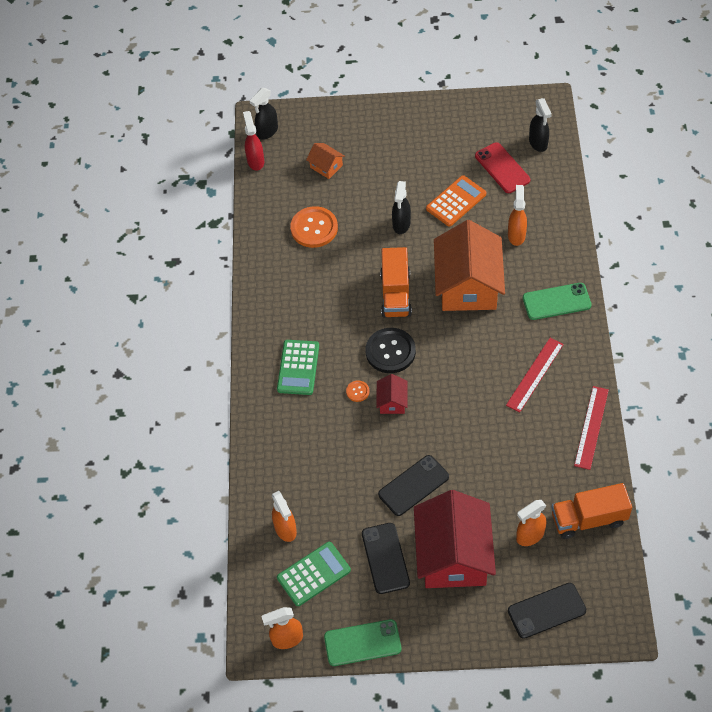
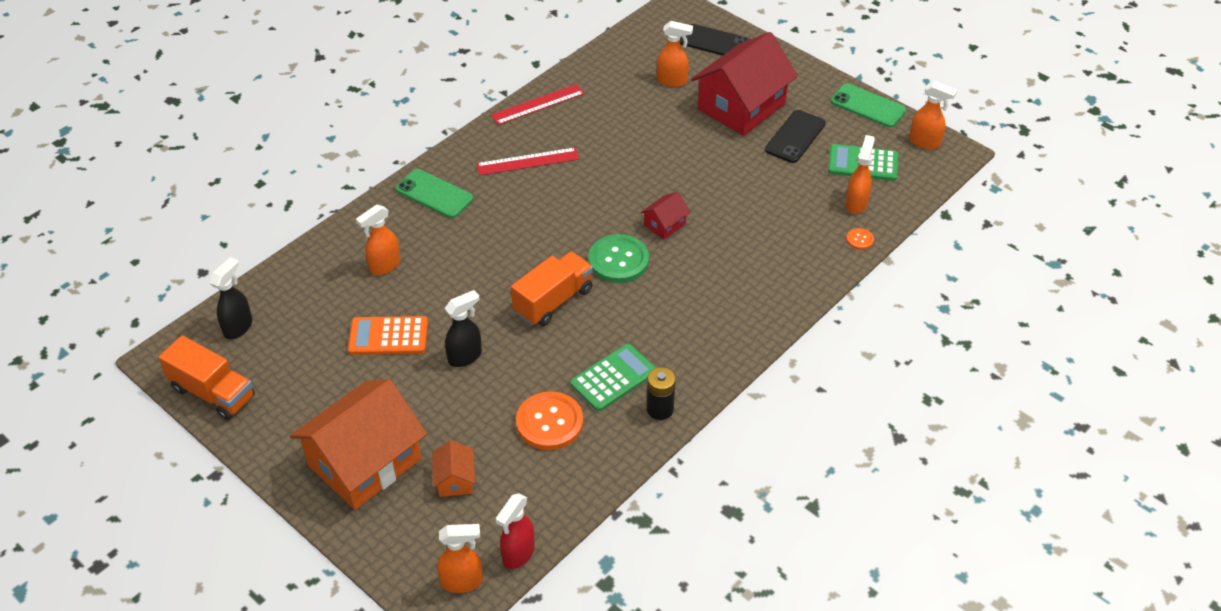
camera: 140 degrees left, 10 degrees down
black spray bottle [250,88,278,140] -> orange spray bottle [437,524,483,593]
green calculator [277,340,319,395] -> green calculator moved to [570,344,656,411]
orange button [346,380,369,402] -> orange button moved to [846,228,874,250]
black button [366,328,416,373] -> green button [588,234,649,283]
black phone [378,455,449,516] -> none
orange house [434,220,505,311] -> orange house moved to [290,379,427,510]
red phone [475,142,530,193] -> none
orange truck [551,483,632,539] -> orange truck moved to [158,335,255,420]
none -> black battery [647,367,676,420]

